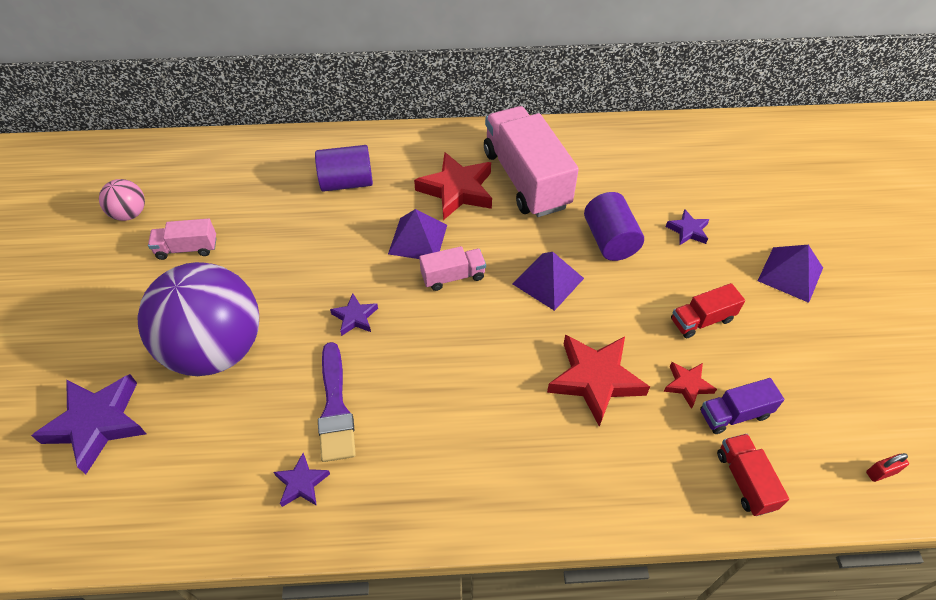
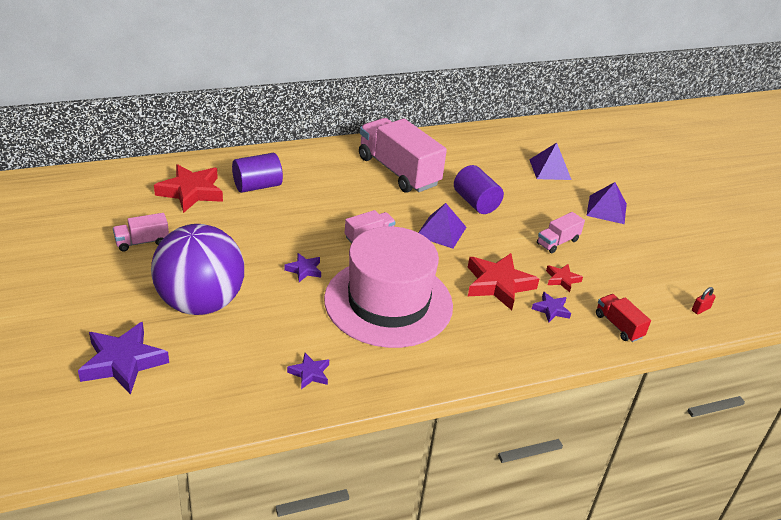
camera: 20 degrees left, 15 degrees down
pink ball [99,179,145,221] -> none
purple brush [318,342,356,462] -> none
purple pyramid [388,209,447,259] -> purple pyramid moved to [529,143,572,180]
red star [414,152,492,220] -> red star moved to [154,164,223,213]
purple star [666,209,710,245] -> purple star moved to [532,292,571,323]
red truck [671,283,745,338] -> pink truck [537,212,585,253]
purple truck [700,378,784,434] -> none
none -> pink hat [324,226,453,348]

